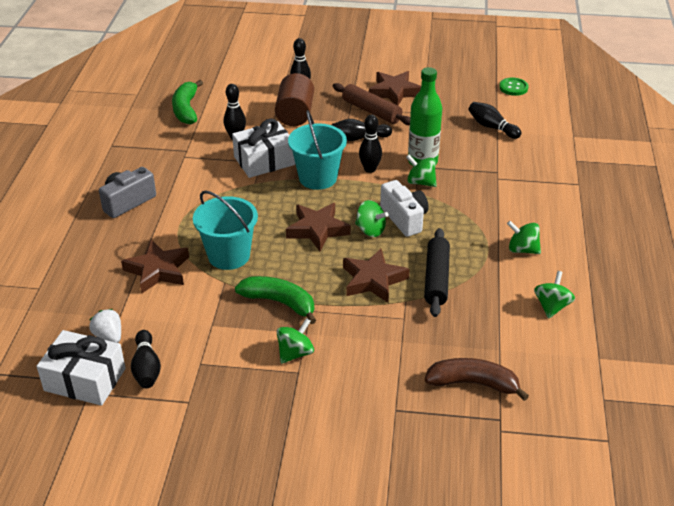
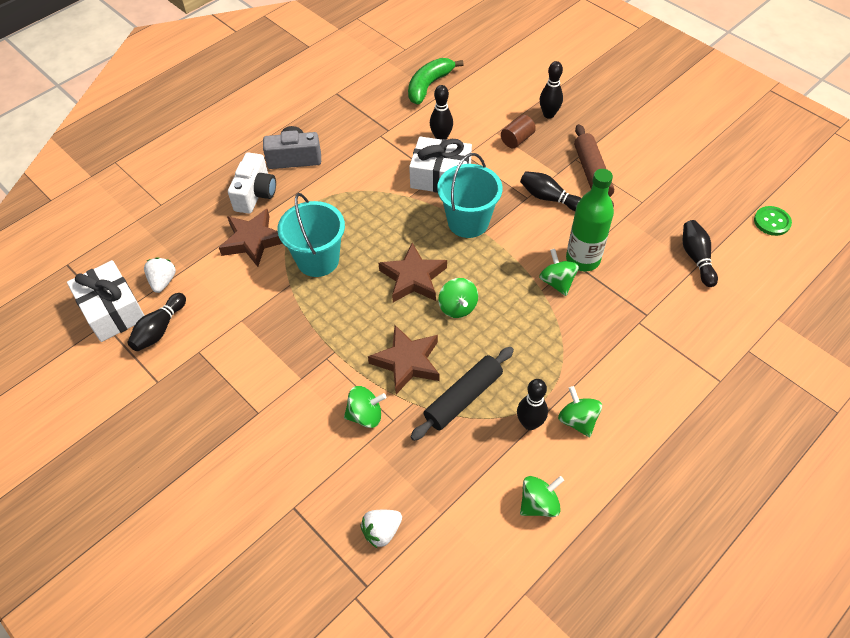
camera: 40 degrees right, 15 degrees up
green banana [235,276,316,324] -> none
brown cylinder [275,73,314,126] -> brown cylinder [501,115,536,148], size x0.58
green spinning top [277,318,314,364] -> green spinning top moved to [344,386,386,428]
black bowling pin [359,114,382,173] -> black bowling pin moved to [517,379,548,430]
brown star [369,71,421,106] -> none
white camera [380,180,429,237] -> white camera moved to [228,152,276,214]
brown banana [425,358,529,401] -> white strawberry [360,510,402,549]

